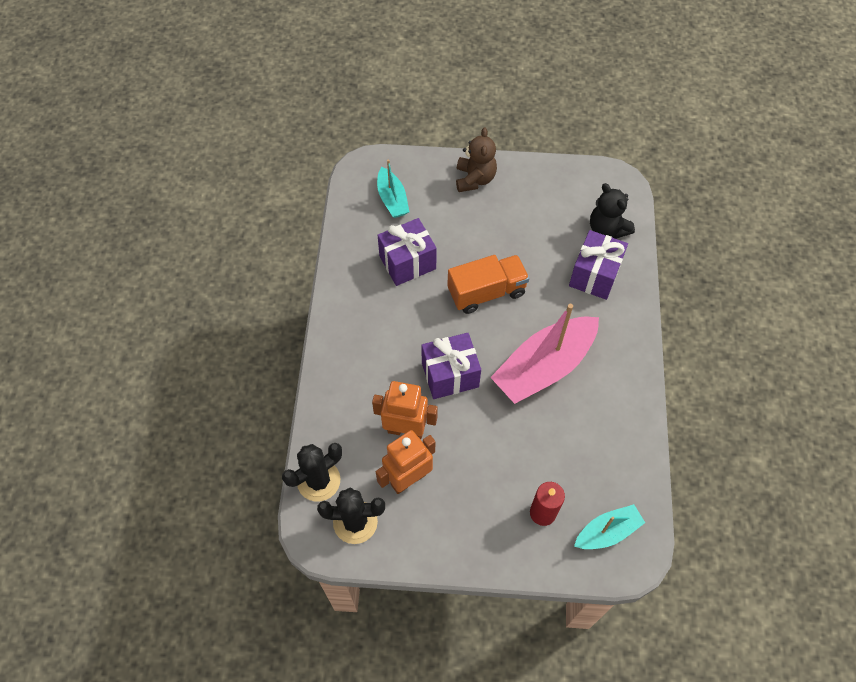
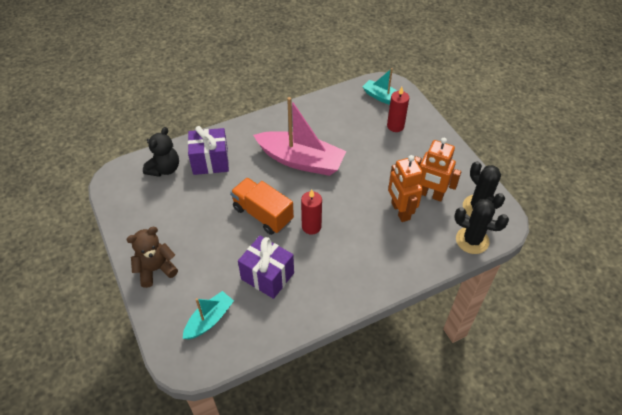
camera: 120 degrees left, 10 degrees down
purple gift [421,333,481,399] -> none
none -> red candle [301,189,322,235]

